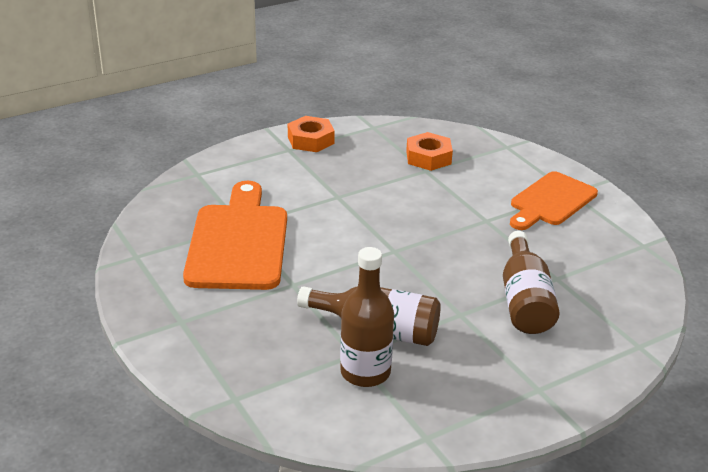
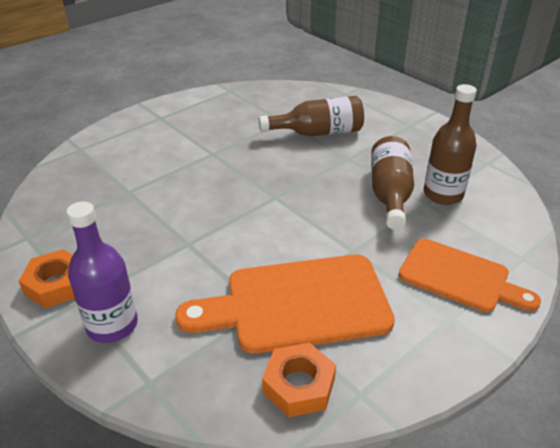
camera: 100 degrees left, 5 degrees up
orange nut [406,132,453,171] -> orange nut moved to [262,343,336,417]
orange cutting board [510,171,598,230] -> orange cutting board moved to [399,239,541,312]
none -> purple bottle [66,201,138,343]

